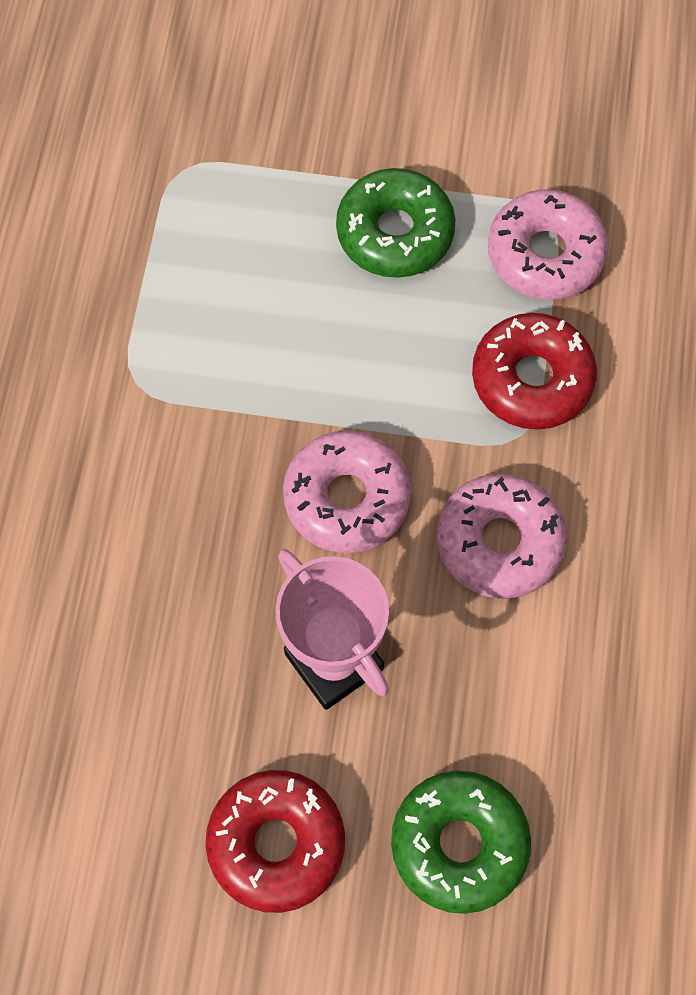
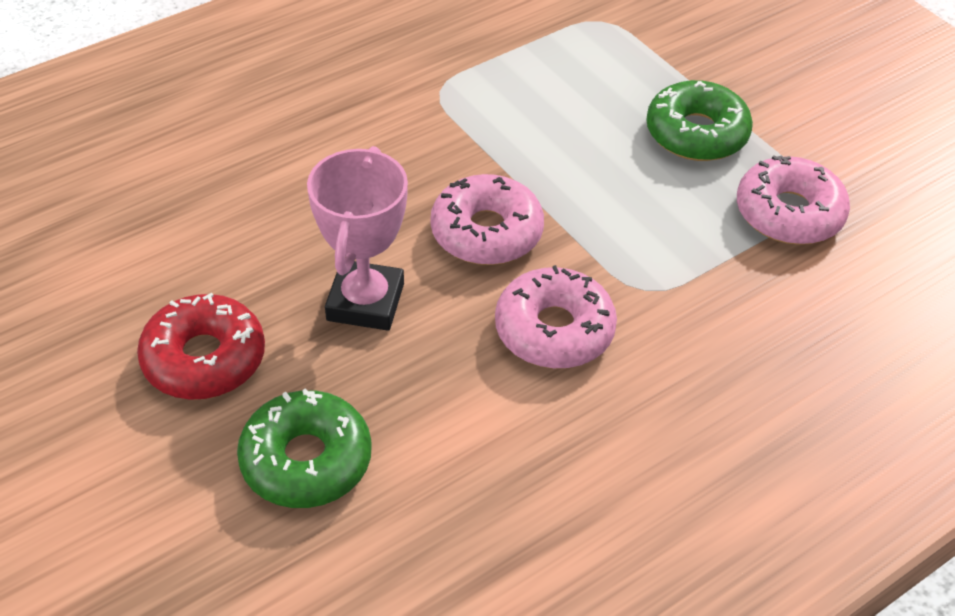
camera: 45 degrees right, 20 degrees down
red donut [472,313,597,430] -> none

